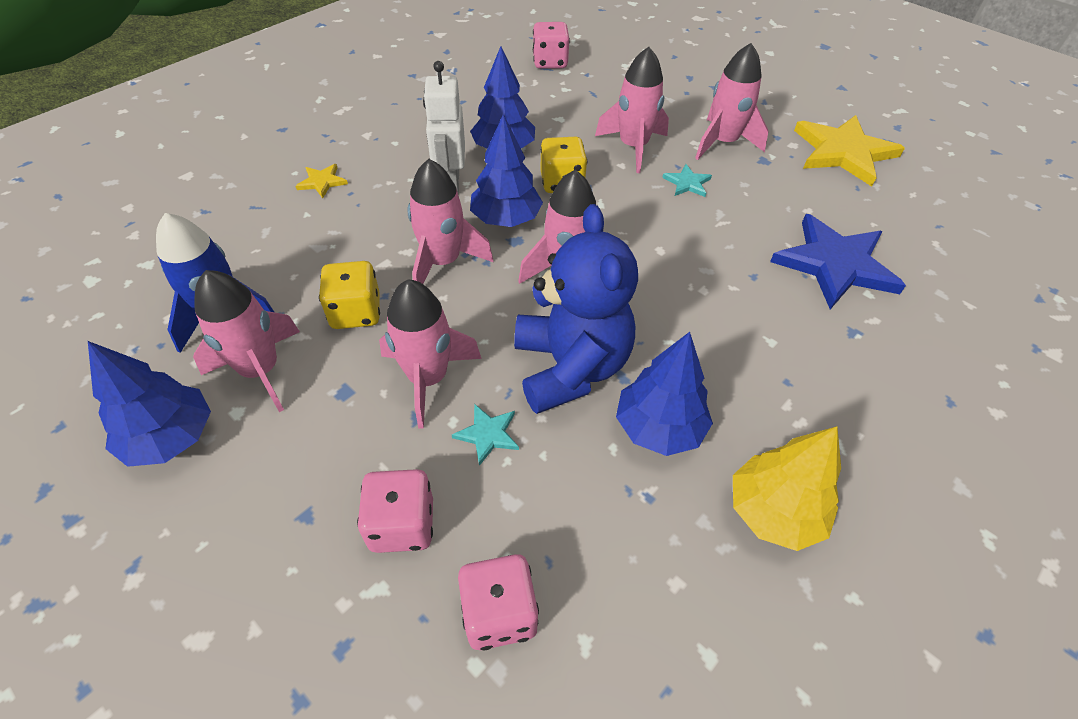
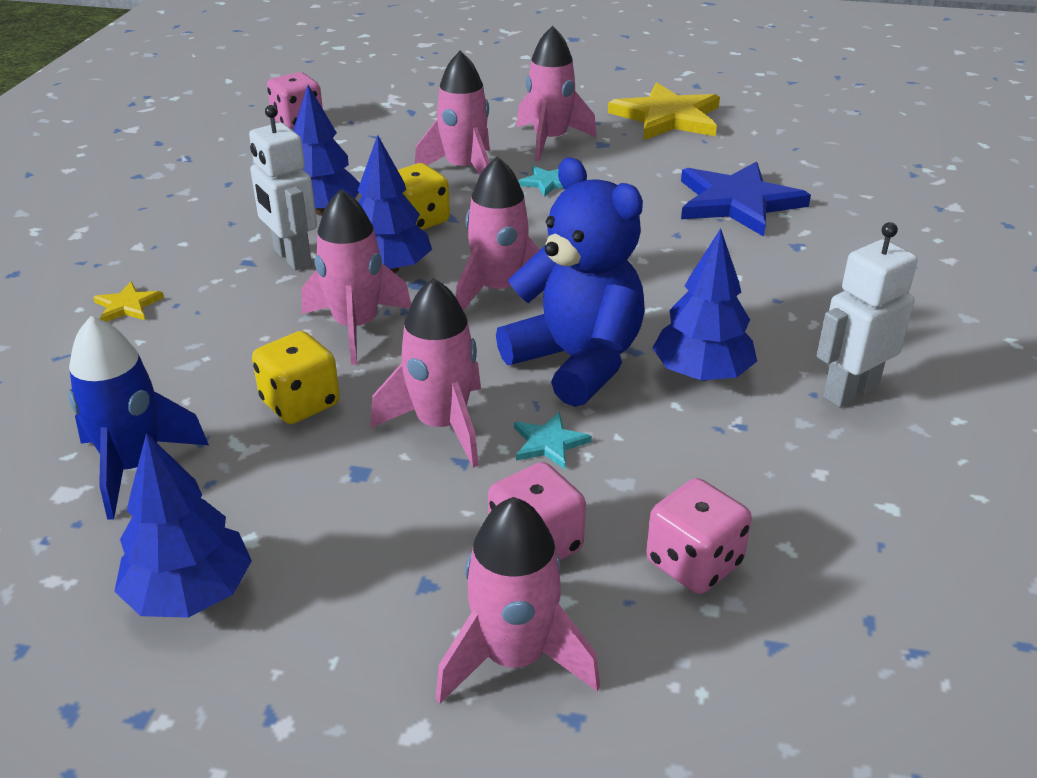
camera: 30 degrees left, 15 degrees down
pink rocket [193,270,300,412] -> pink rocket moved to [435,497,600,704]
yellow tree [733,426,841,551] -> white robot [817,222,918,408]

